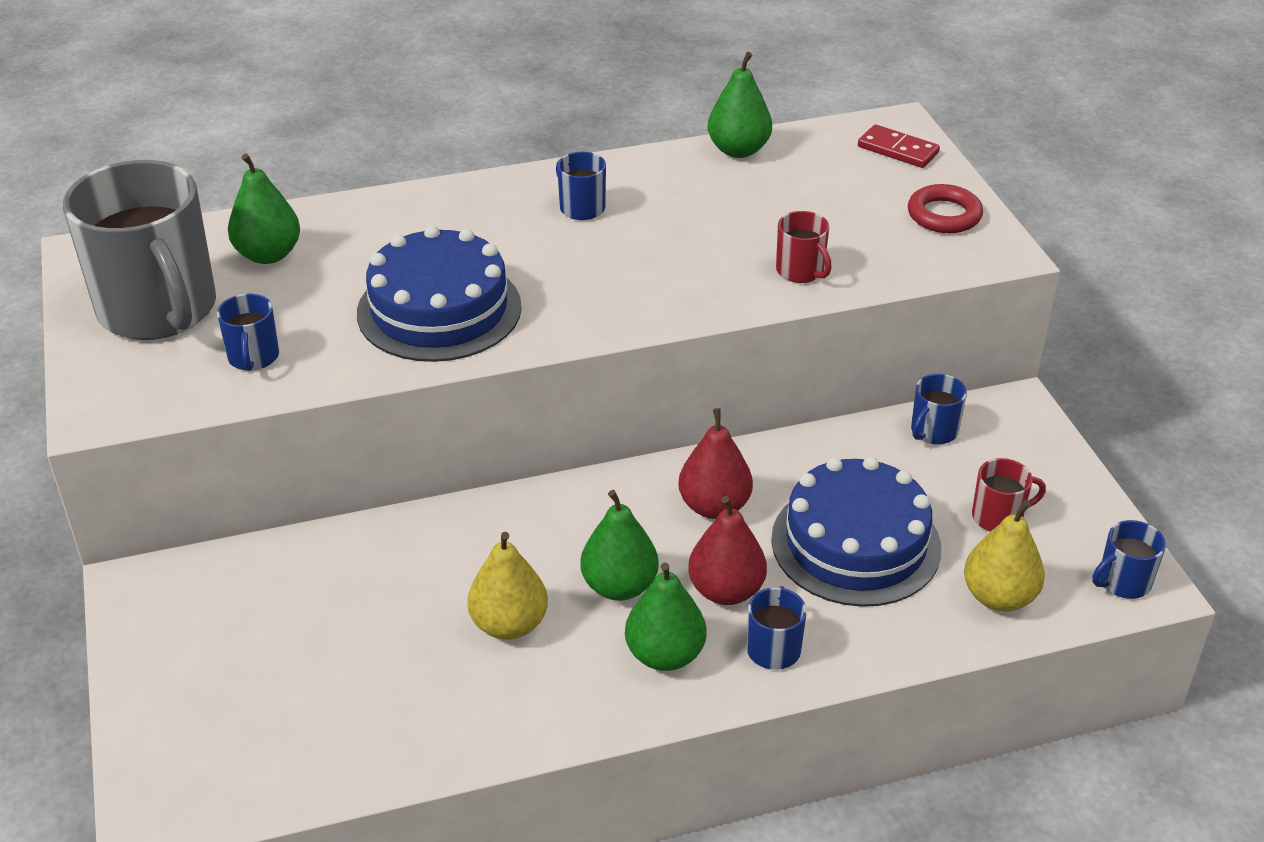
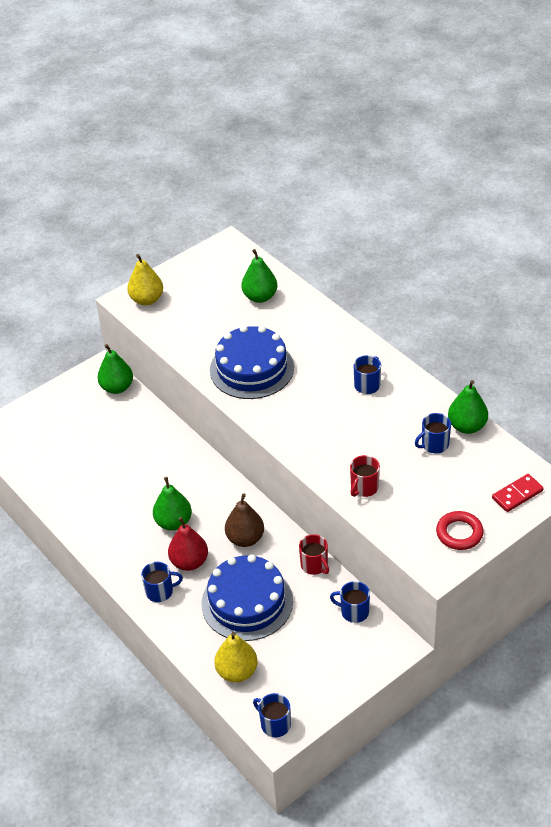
camera: 70 degrees right, 5 degrees up
grey mug [63,160,216,340] -> none
blue mug [217,294,279,371] -> blue mug moved to [415,413,451,453]
yellow pear [467,532,548,640] -> yellow pear moved to [127,254,163,305]
green pear [625,562,707,671] -> green pear moved to [98,344,133,394]
red pear [678,408,753,519] -> brown pear [225,493,264,547]
red domino [858,124,940,168] -> red domino turned 45 degrees clockwise [492,474,544,512]
red mug [972,458,1046,532] -> red mug moved to [299,534,329,575]

